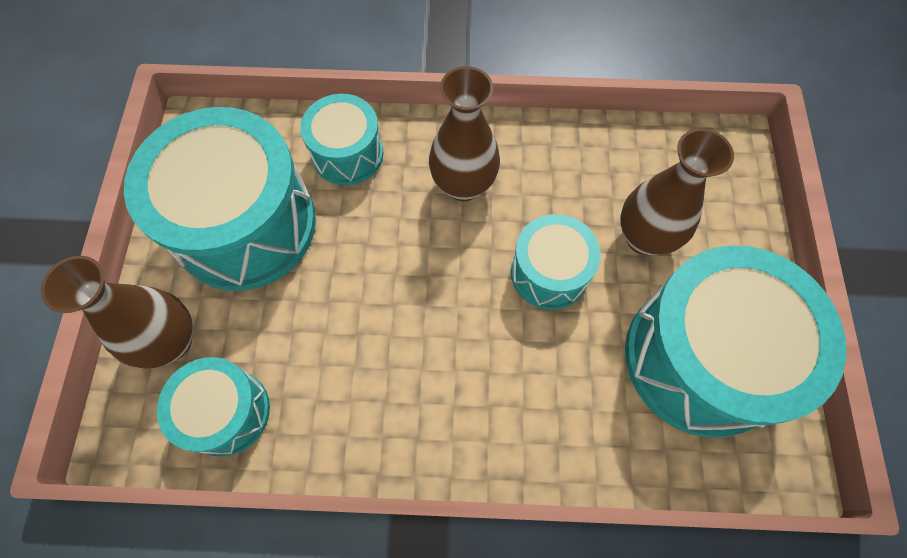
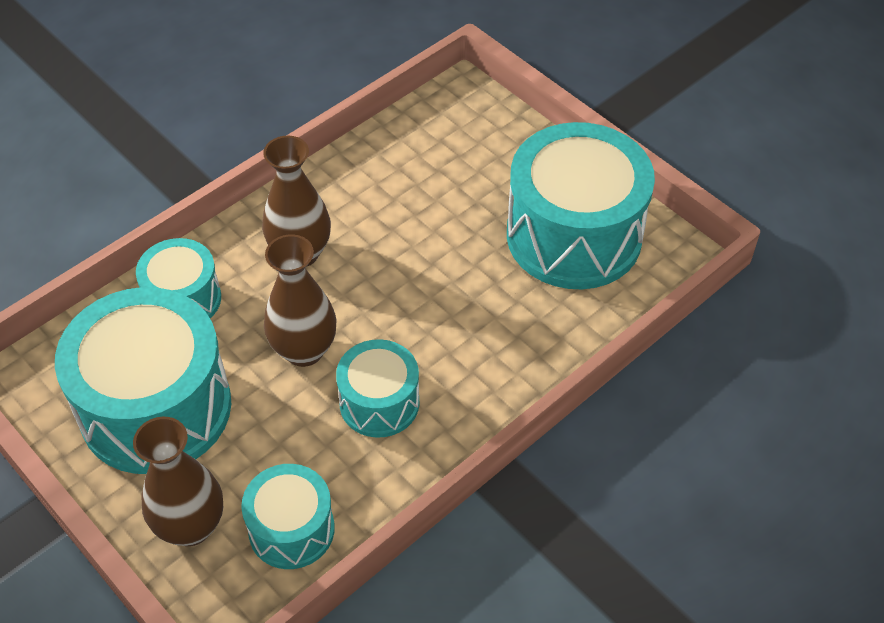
camera: 45 degrees left, 15 degrees down
turquoise drum [511,214,601,310] -> turquoise drum moved to [336,339,419,438]
brown vase [620,128,734,256] -> brown vase moved to [264,234,337,367]

